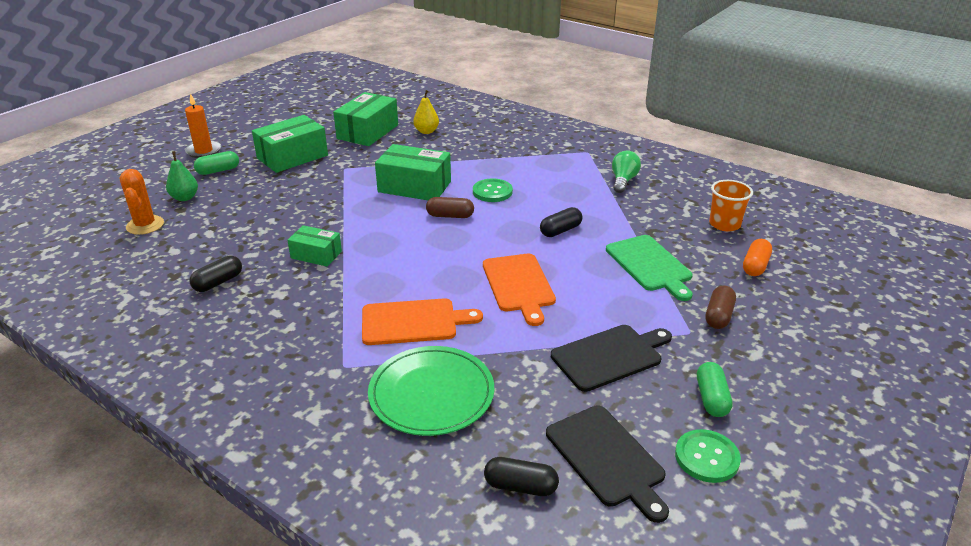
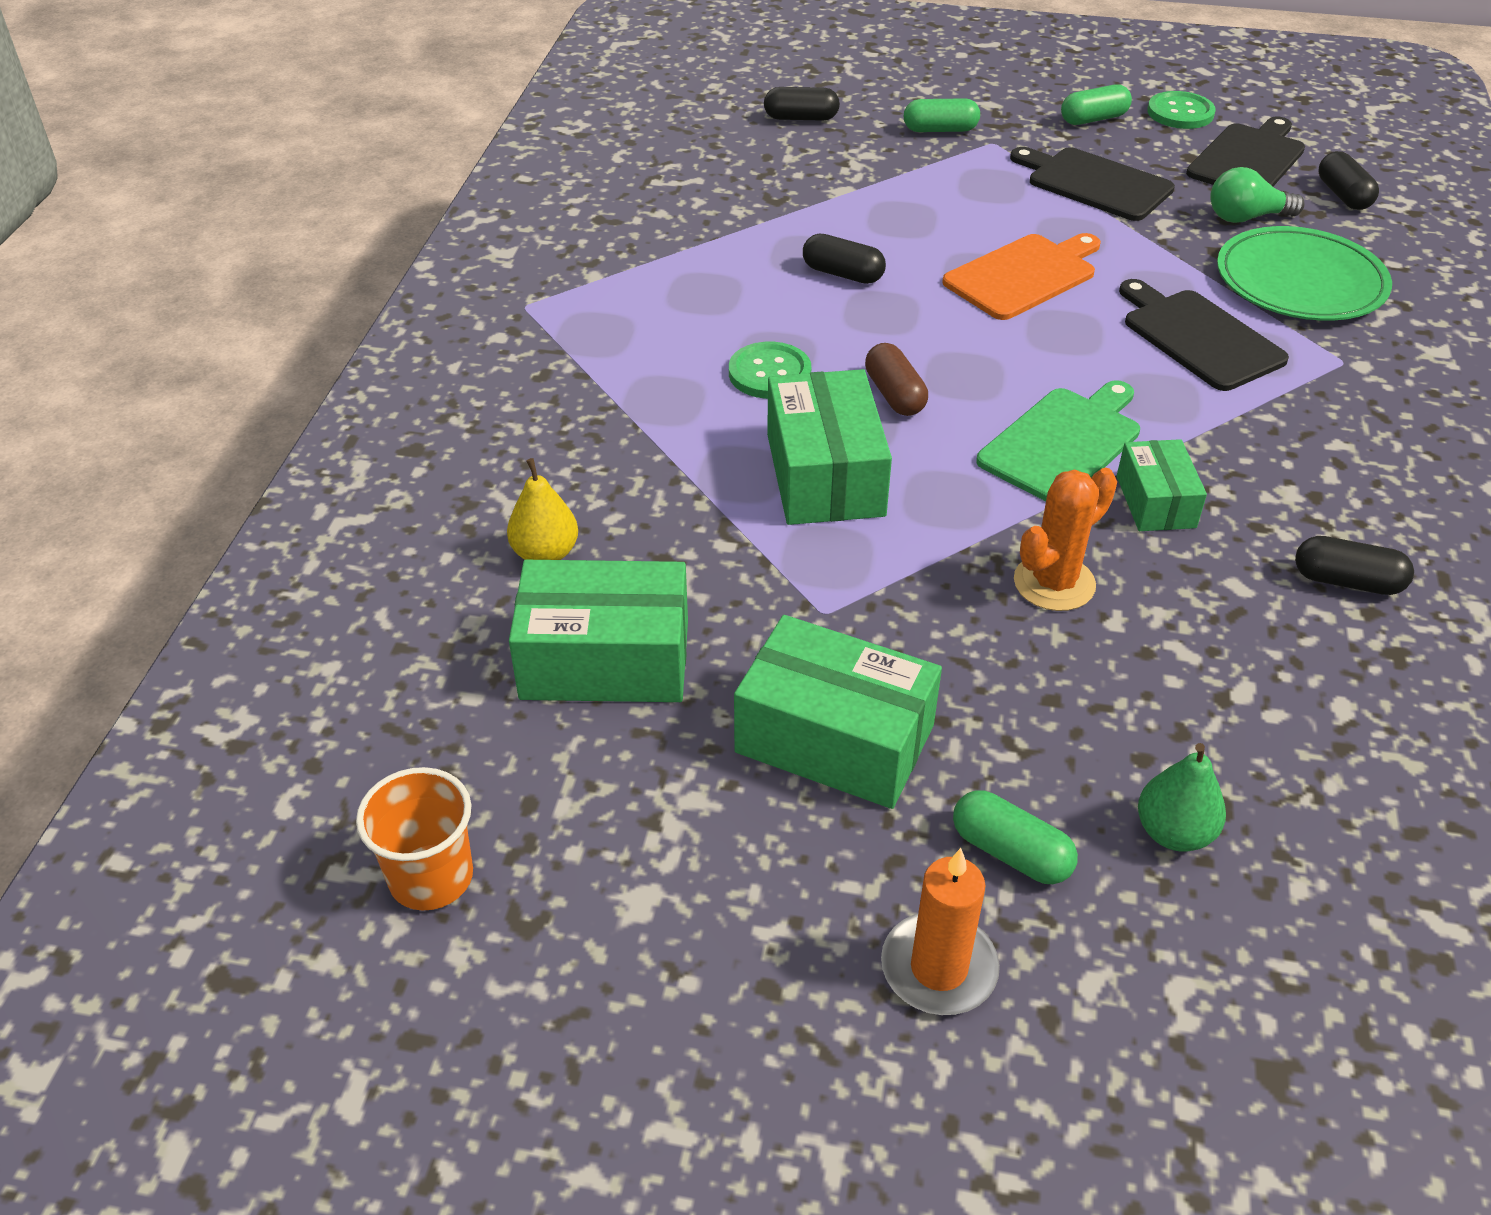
camera: 115 degrees left, 10 degrees up
orange cactus [120,169,164,235] -> orange cactus moved to [1014,468,1117,611]
orange cutting board [362,298,483,345] -> black cutting board [1119,279,1289,391]
green cutting board [606,235,693,301] -> green cutting board moved to [976,380,1140,501]
green light bulb [612,150,641,193] -> green light bulb moved to [1210,167,1304,223]
brown capsule [706,285,736,329] -> green capsule [904,98,980,132]
orange cup [709,180,753,231] -> orange cup moved to [356,767,473,910]
orange capsule [743,239,772,276] -> black capsule [764,87,840,121]

